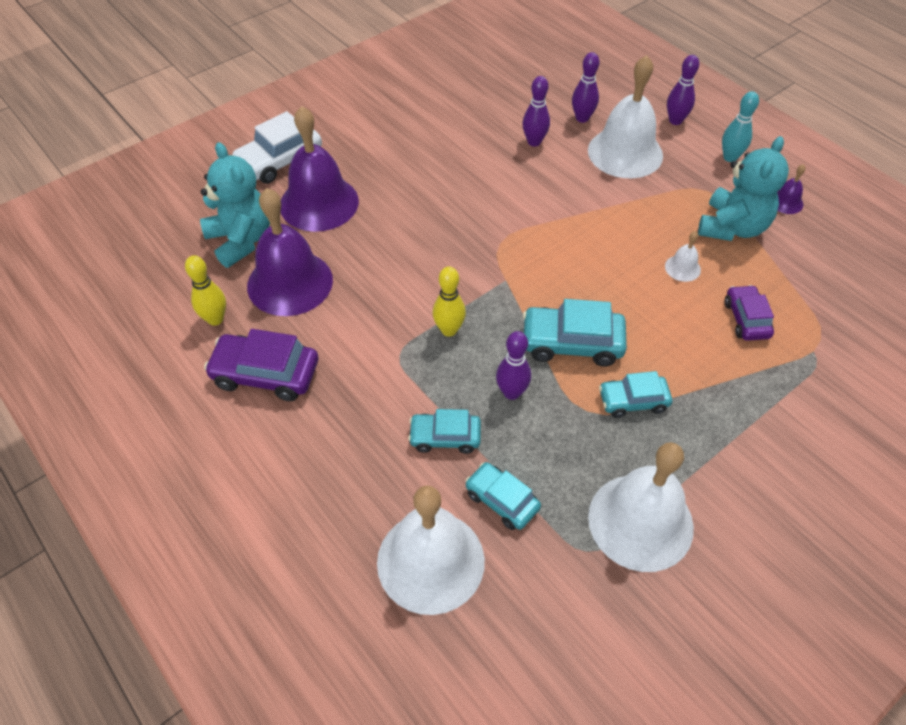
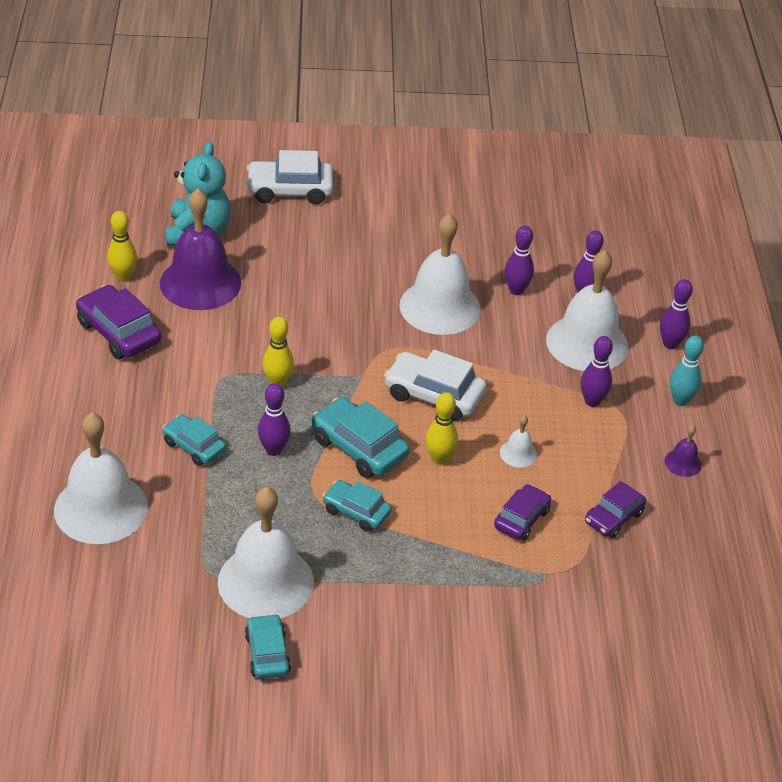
camera: 35 degrees right, 10 degrees down
purple bell [281,106,359,232] -> none
turquoise car [465,462,541,530] -> turquoise car moved to [245,614,291,679]
turquoise teddy bear [698,136,789,241] -> none
none -> white car [384,349,486,421]
none -> white bell [399,213,480,335]
none -> yellow bowling pin [425,392,458,465]
none -> purple bowling pin [581,336,613,407]
none -> purple car [585,481,646,538]

